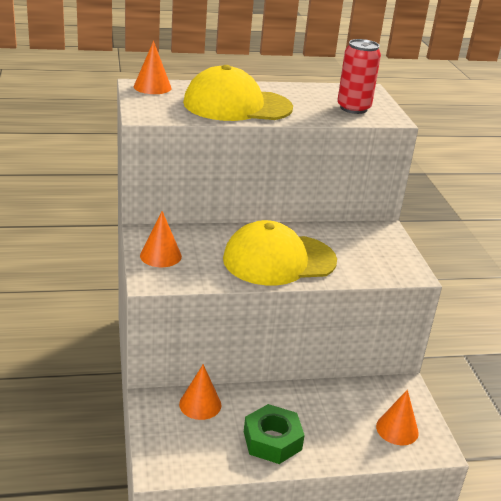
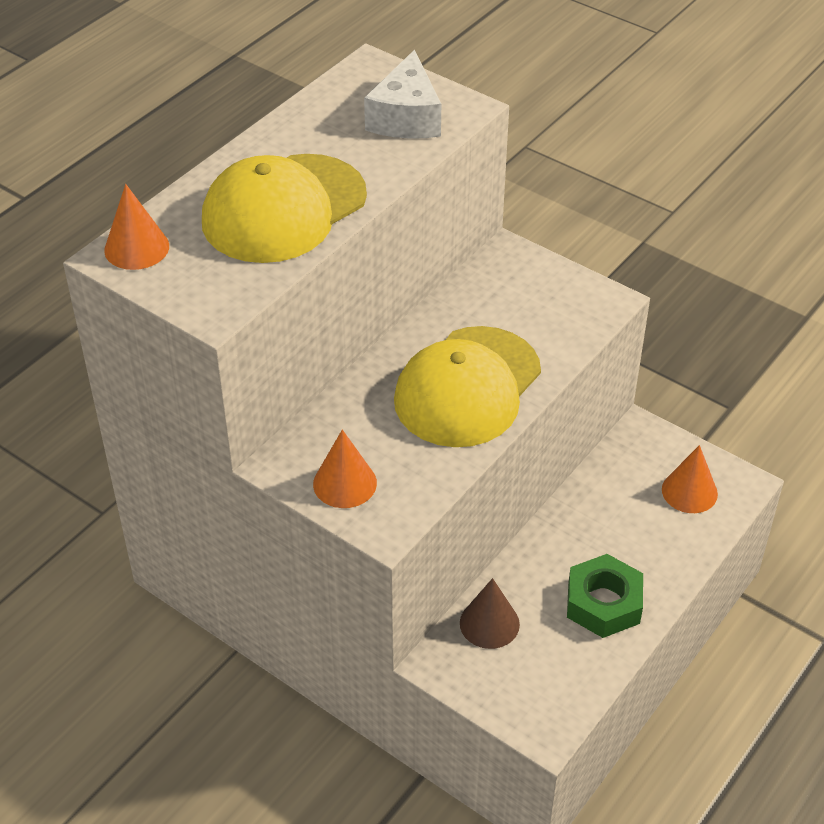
camera: 40 degrees left, 15 degrees up
orange cone [179,364,221,420] -> brown cone [460,578,520,649]
red can [337,39,381,114] -> white cheese [364,50,441,139]

